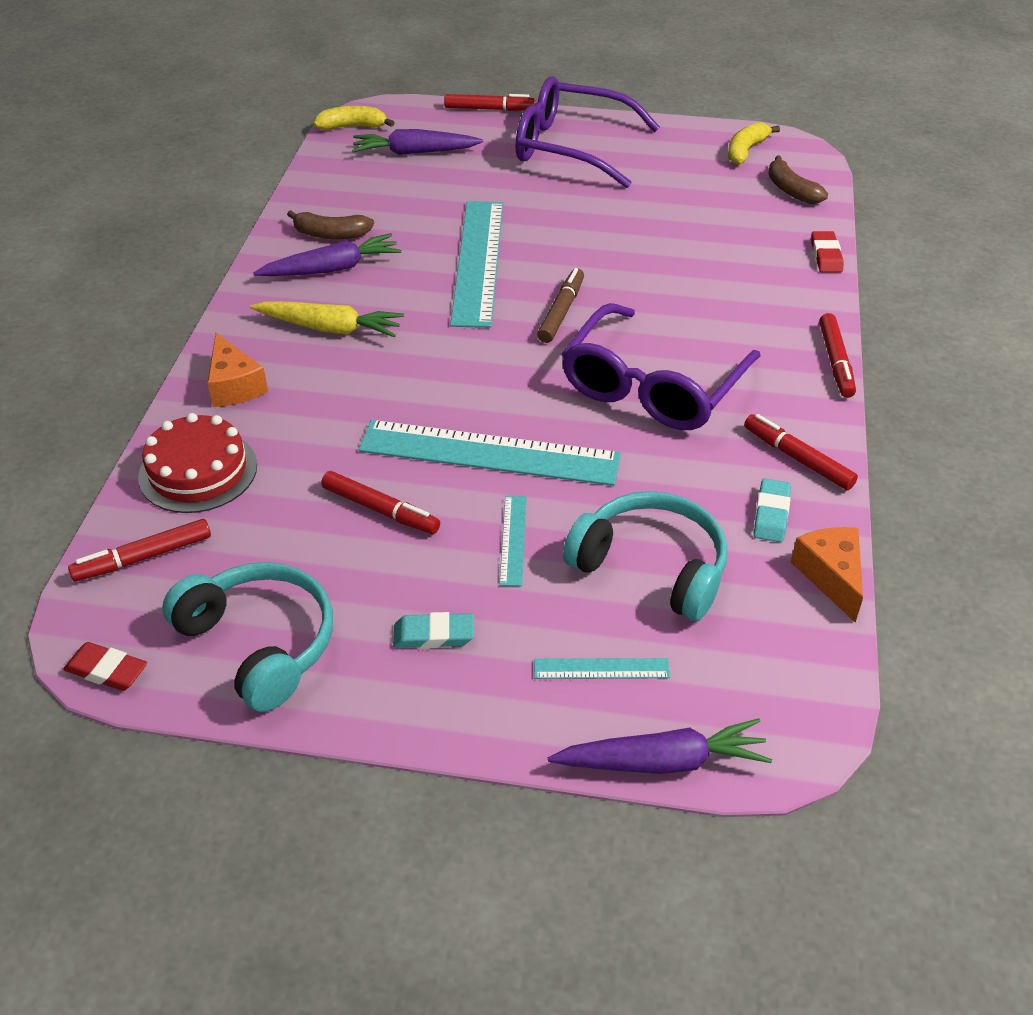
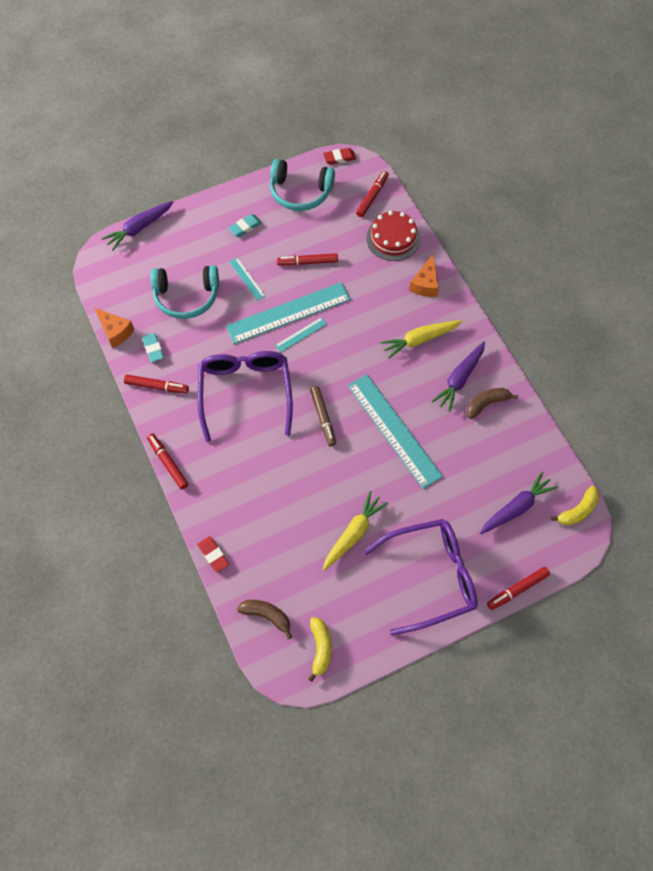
camera: 145 degrees right, 20 degrees up
orange cheese [207,333,268,407] -> orange cheese turned 105 degrees counterclockwise [409,255,439,297]
turquoise ruler [534,658,670,679] -> turquoise ruler moved to [275,317,327,352]
none -> yellow carrot [323,491,388,571]

